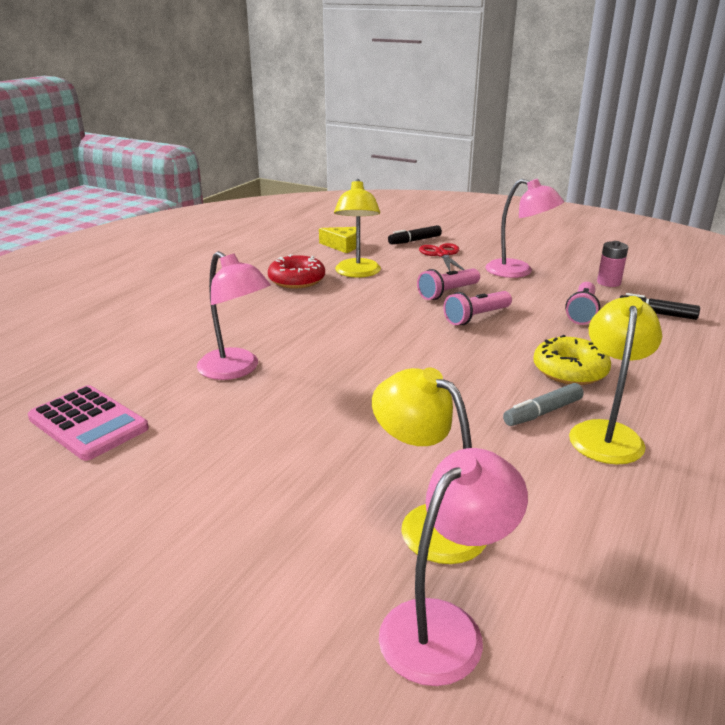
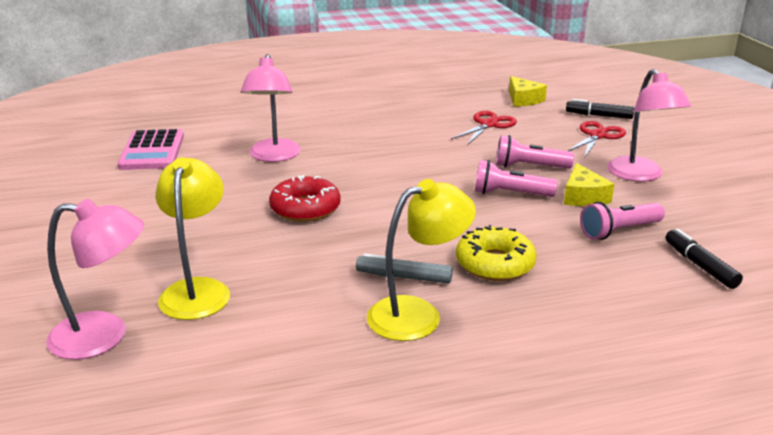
camera: 45 degrees right, 0 degrees up
red donut [268,254,325,289] -> red donut moved to [269,175,341,222]
yellow lamp [334,179,381,278] -> red scissors [451,111,517,145]
pink battery [597,241,628,287] -> none
none -> yellow cheese [564,163,614,206]

